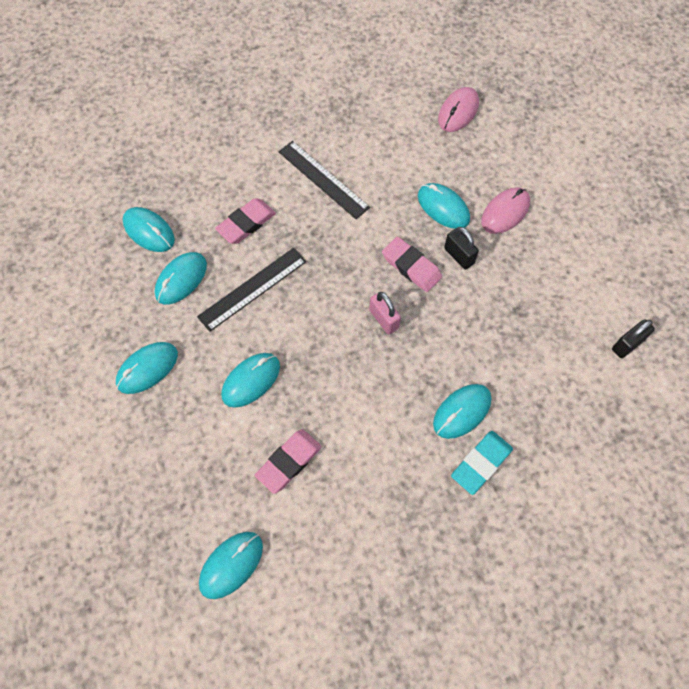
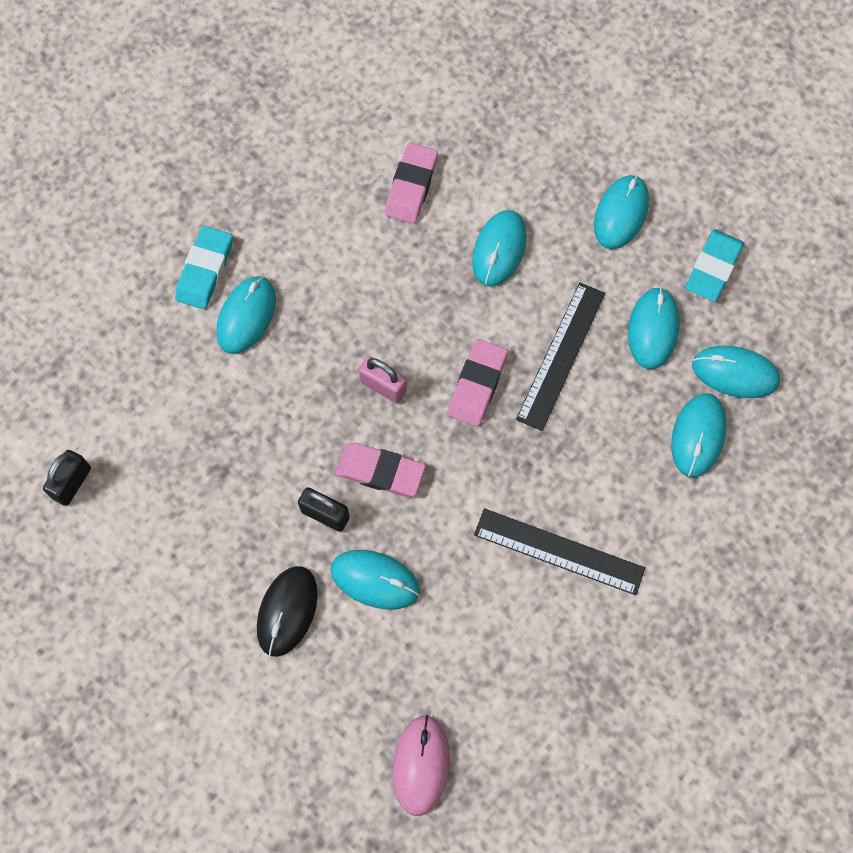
camera: 155 degrees right, 5 degrees up
turquoise mouse [199,532,263,599] -> turquoise mouse moved to [671,393,727,478]
pink eraser [215,198,276,244] -> pink eraser moved to [448,339,508,427]
pink mouse [481,187,530,234] -> black mouse [257,566,318,657]
none -> turquoise eraser [685,229,744,302]

